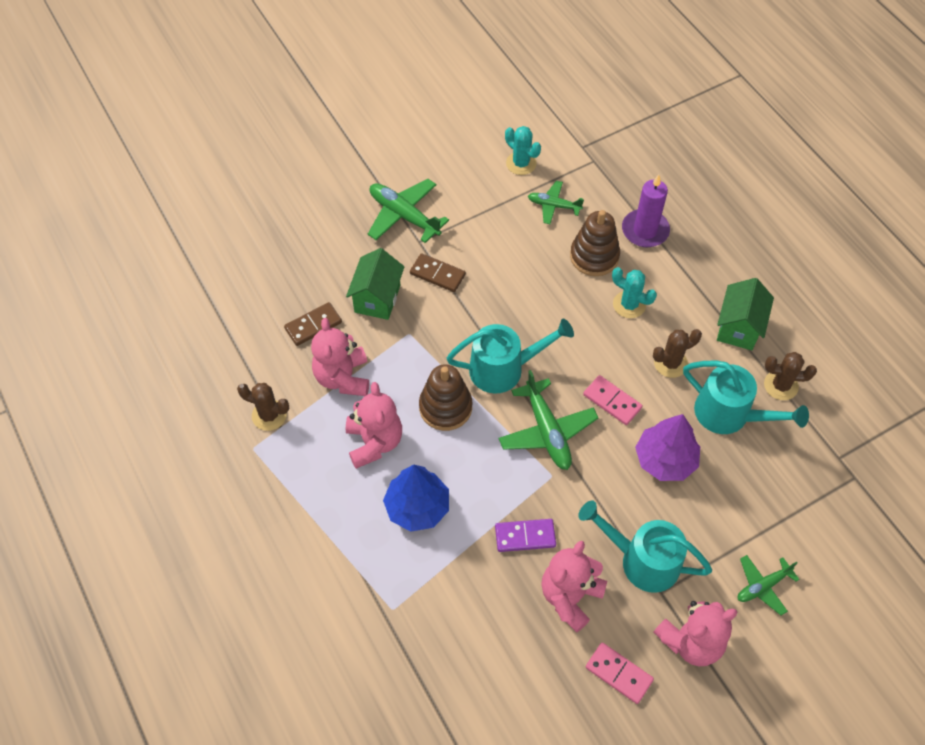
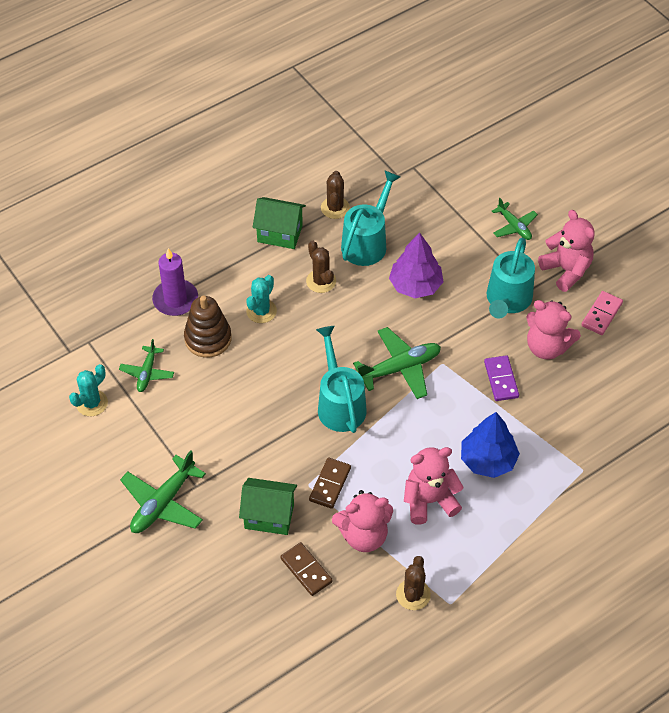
camera: 95 degrees left, 5 degrees down
brown domino [410,253,466,292] -> brown domino moved to [309,457,351,509]
brown stacking toy [419,364,472,431] -> none
pink domino [583,375,643,425] -> none

